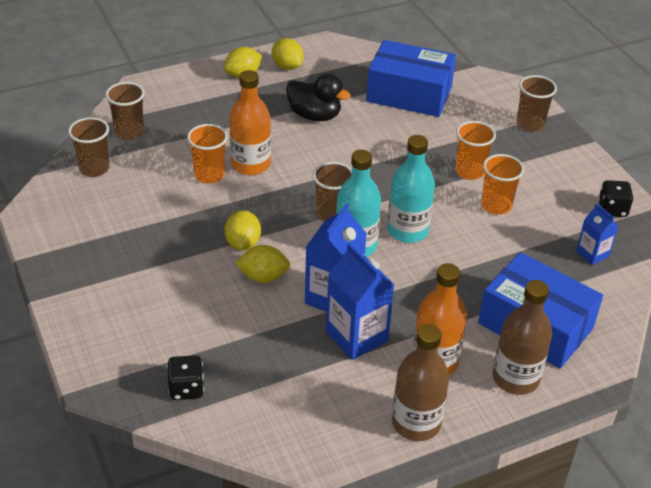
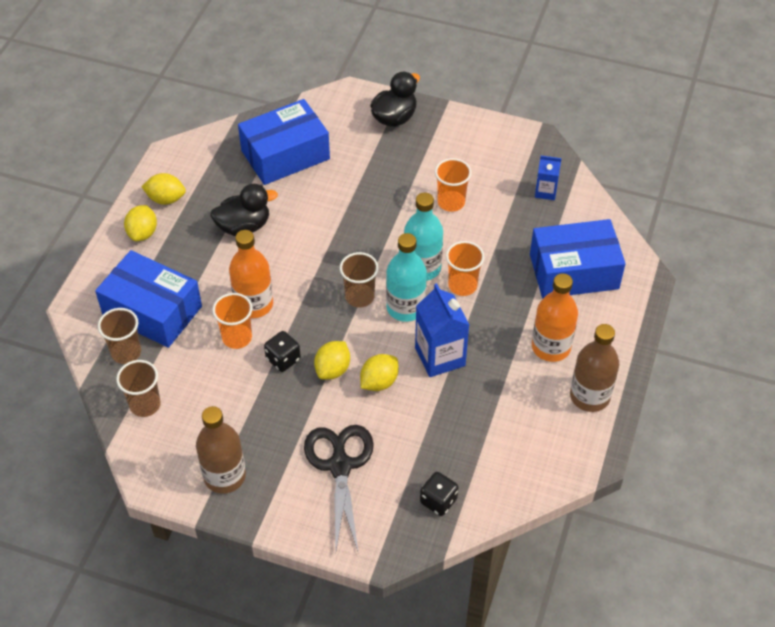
camera: 45 degrees left, 10 degrees up
yellow lemon [224,210,261,250] -> yellow lemon turned 75 degrees clockwise [314,341,350,380]
blue carton [326,243,394,360] -> none
orange cup [455,121,496,180] -> orange cup moved to [446,241,485,296]
brown bottle [493,280,552,395] -> brown bottle moved to [196,406,246,494]
brown cup [517,75,557,131] -> black duck [371,72,420,127]
black dice [598,180,633,217] -> black dice moved to [264,331,301,372]
none -> blue box [95,250,202,348]
none -> black scissors [304,425,374,554]

